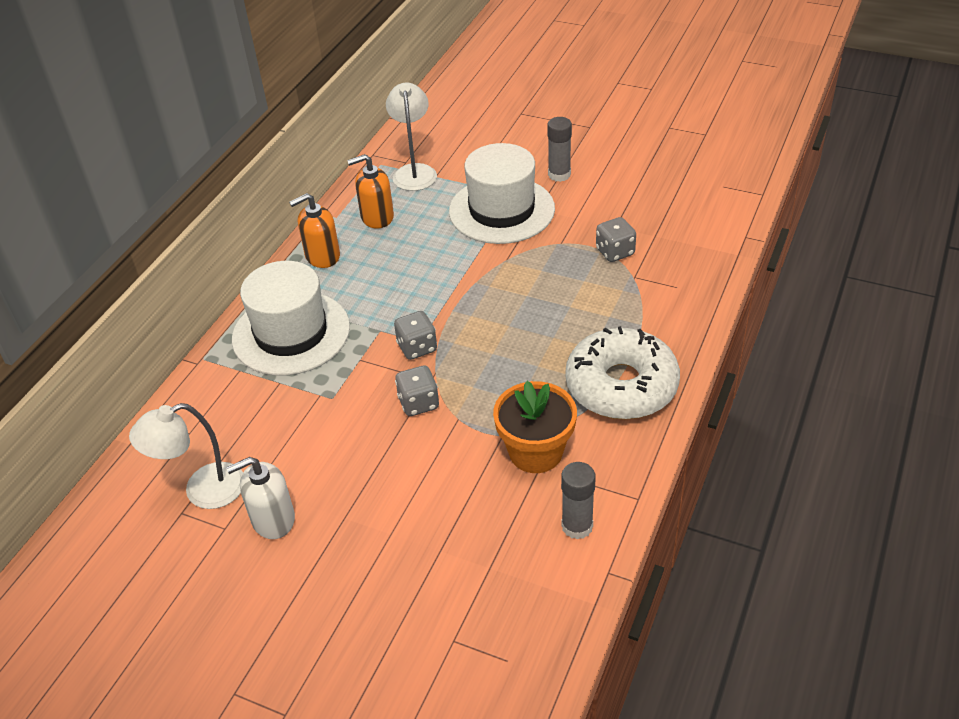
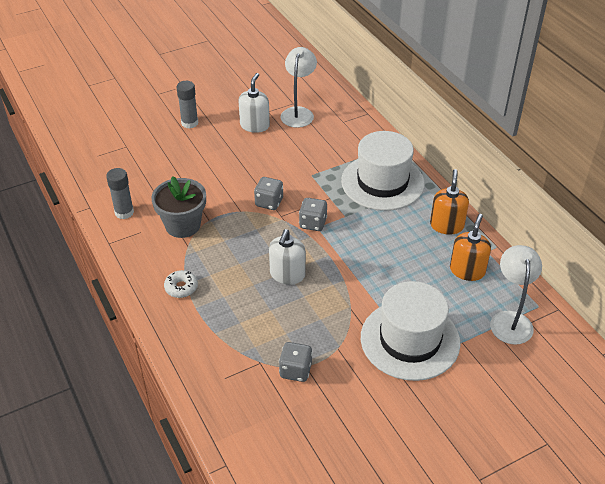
camera: 125 degrees right, 0 degrees up
white lamp [386,83,437,191] -> white lamp turned 120 degrees counterclockwise [490,245,542,345]
orange flower pot [493,381,577,473] -> grey flower pot [151,176,206,238]
grey glue stick [547,117,572,182] -> grey glue stick moved to [176,81,199,128]
white donut [565,326,680,420] -> white donut [164,270,198,298], size x0.40
none -> white soap dispenser [269,229,306,285]

